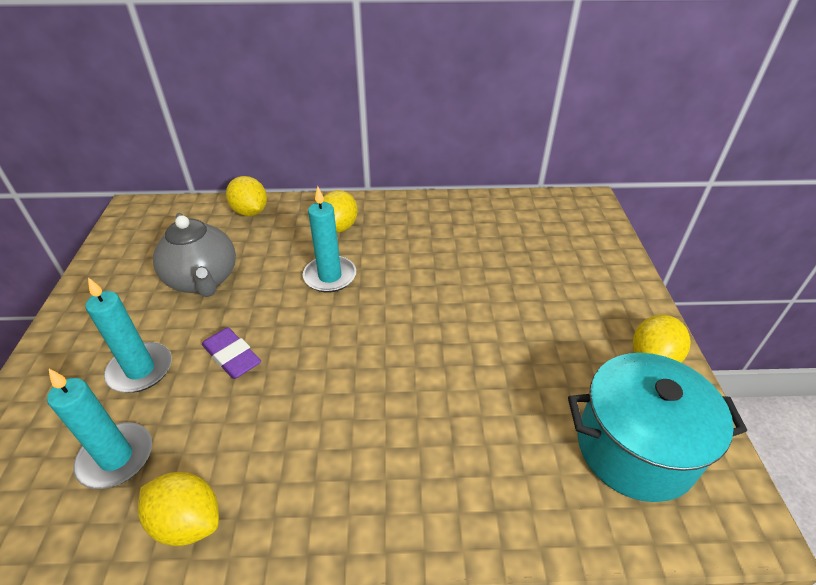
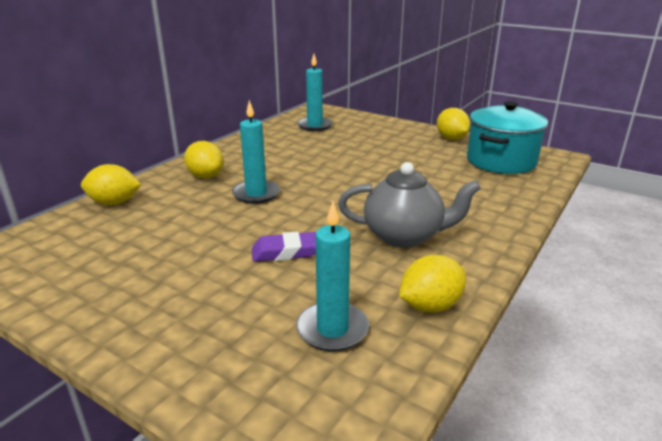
camera: 55 degrees left, 15 degrees down
turquoise candle [85,277,172,393] -> turquoise candle moved to [297,54,333,131]
grey teapot [153,213,236,297] -> grey teapot moved to [338,162,481,248]

